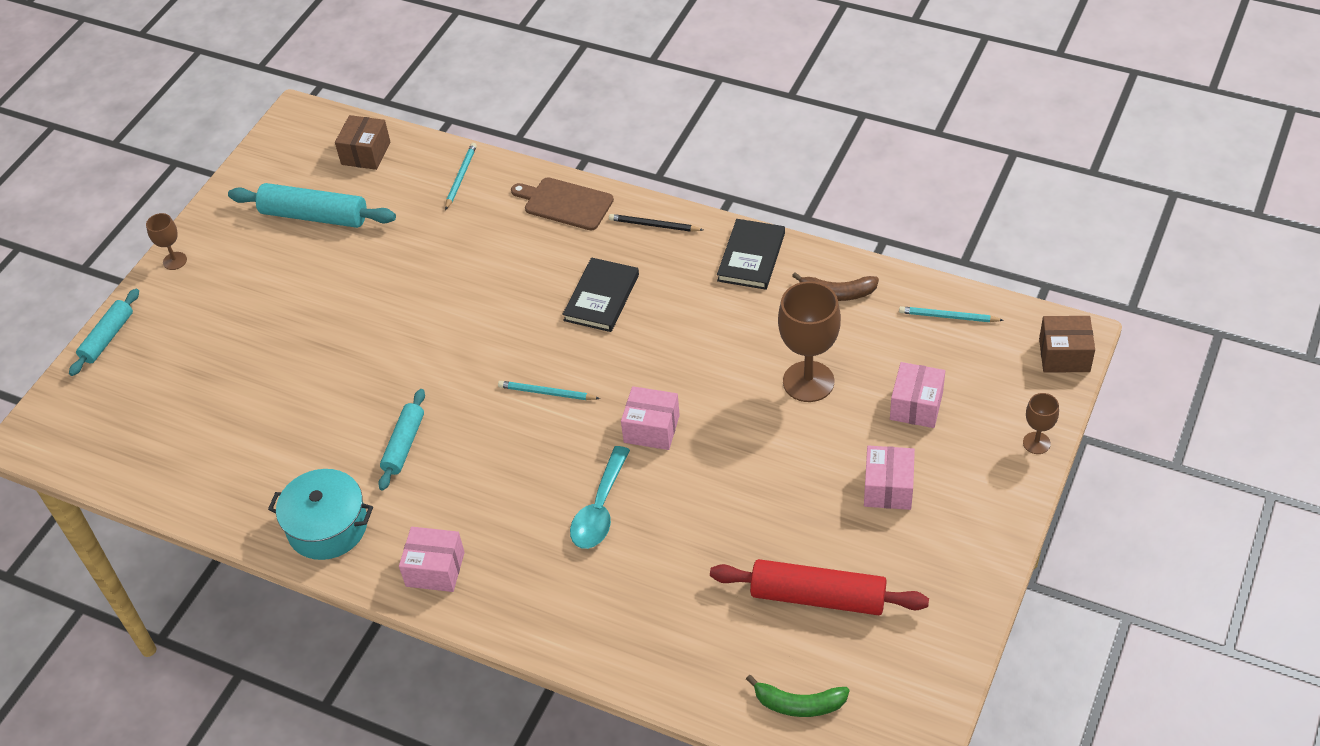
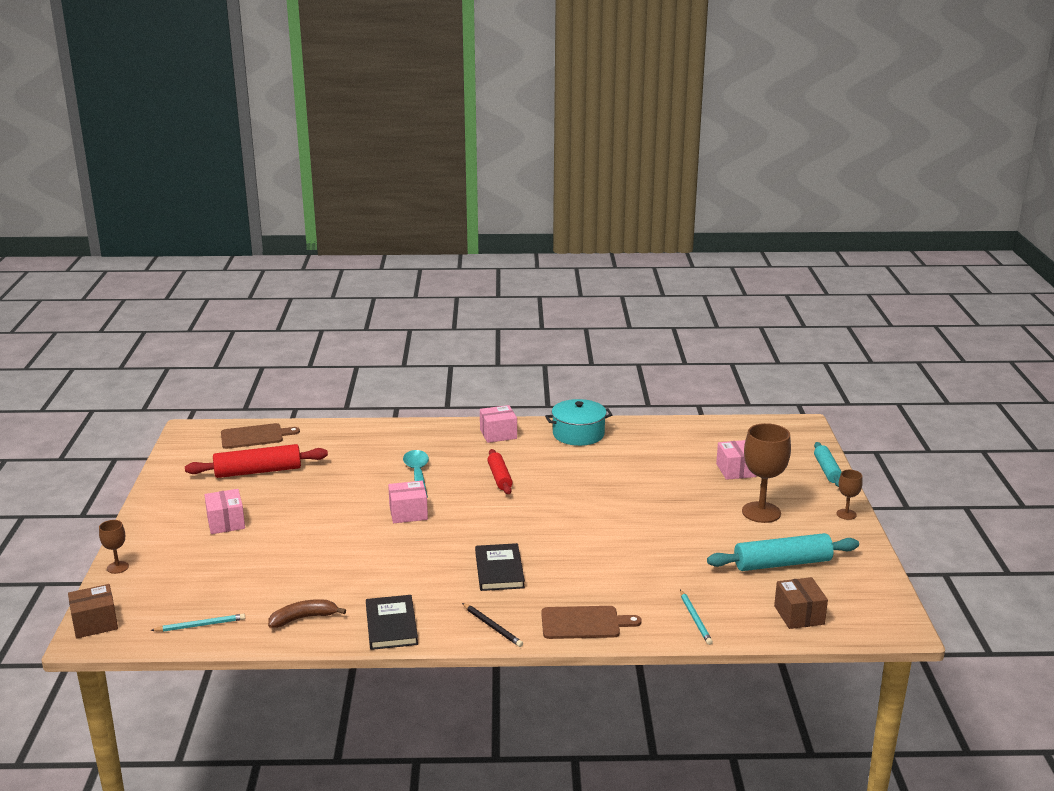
camera: 150 degrees right, 25 degrees down
turquoise rolling pin [378,389,425,491] -> none
turquoise pencil [498,381,600,400] -> none
black pencil [609,214,703,232] -> black pencil turned 60 degrees clockwise [462,603,523,647]
green banana [746,675,849,717] -> brown cutting board [221,423,300,449]
brown goblet [778,281,841,402] -> brown goblet moved to [742,423,791,523]
pink box [890,362,945,428] -> pink box moved to [716,440,756,480]
none -> red rolling pin [488,449,513,494]

